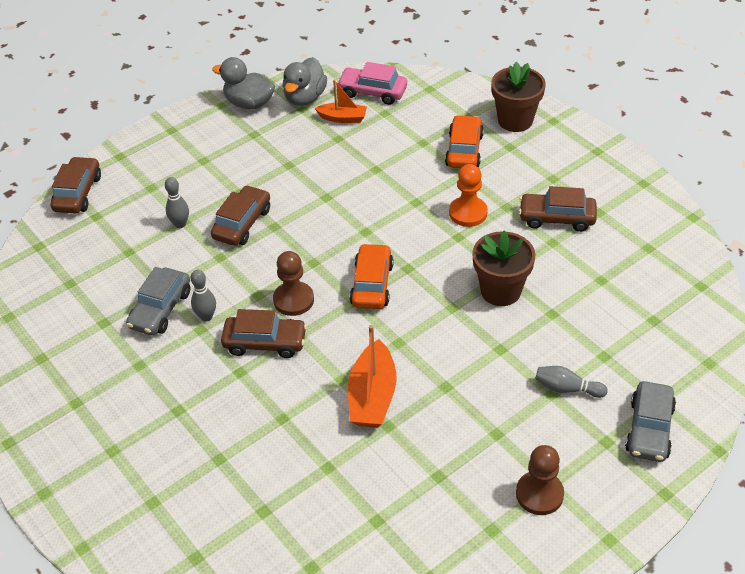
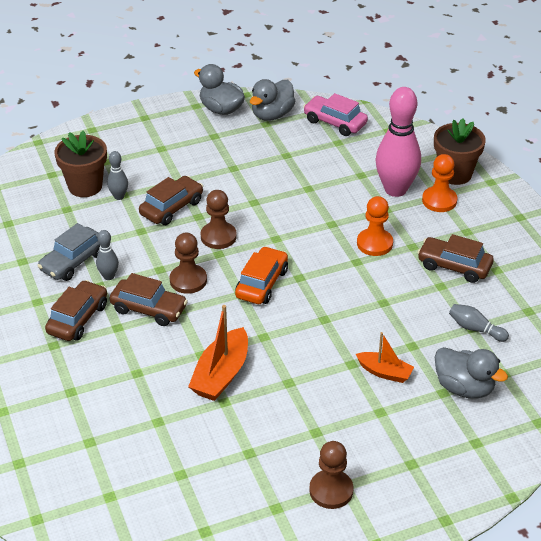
camera: 15 degrees right, 5 degrees down
brown car [51,156,101,214] -> brown car moved to [45,280,107,341]
orange boat [315,80,367,123] -> orange boat moved to [356,332,414,383]
orange car [445,115,484,168] -> pink bowling pin [375,87,421,197]
brown flower pot [472,230,535,306] -> brown flower pot moved to [54,131,107,197]
grey bowling pin [535,366,608,398] -> grey bowling pin moved to [449,304,509,342]
grey car [625,381,676,462] -> none
none -> brown pawn [201,190,237,249]
none -> orange pawn [422,154,457,212]
none -> grey duck [435,347,508,399]

